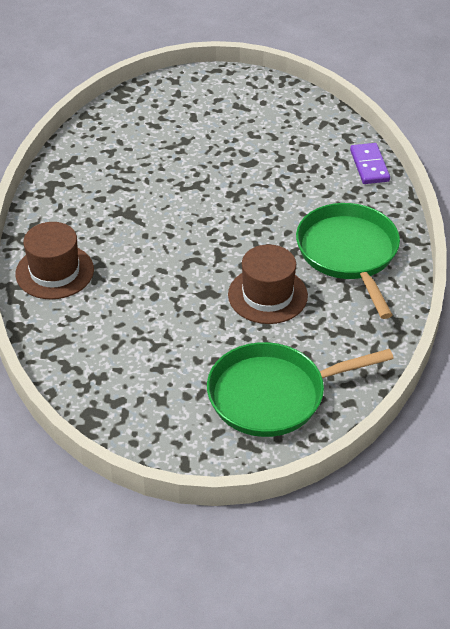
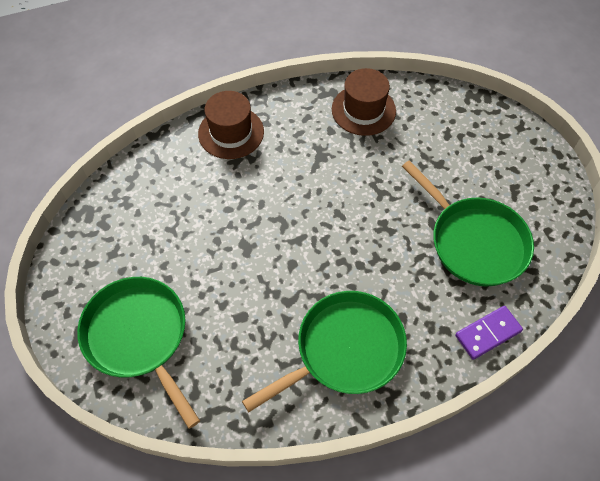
camera: 70 degrees right, 15 degrees up
brown hat [228,244,308,324] -> brown hat moved to [332,68,396,136]
none -> green pan [402,160,534,286]

